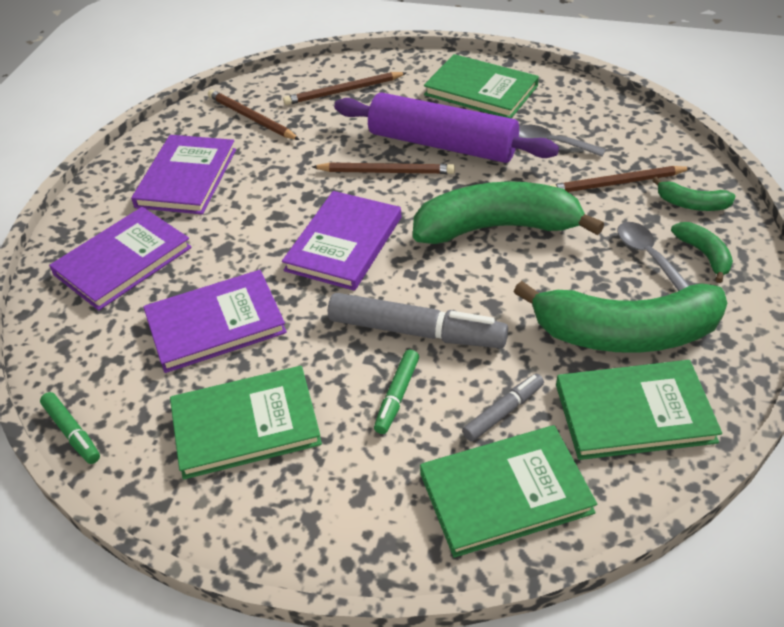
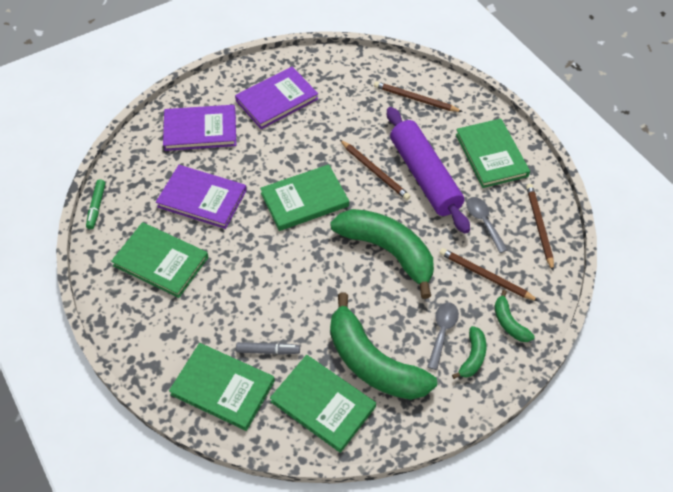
camera: 40 degrees right, 10 degrees up
brown pencil [208,89,300,140] -> brown pencil moved to [526,184,554,271]
purple book [282,191,401,291] -> green book [260,164,349,231]
grey marker [328,293,508,348] -> none
green marker [374,350,419,434] -> none

